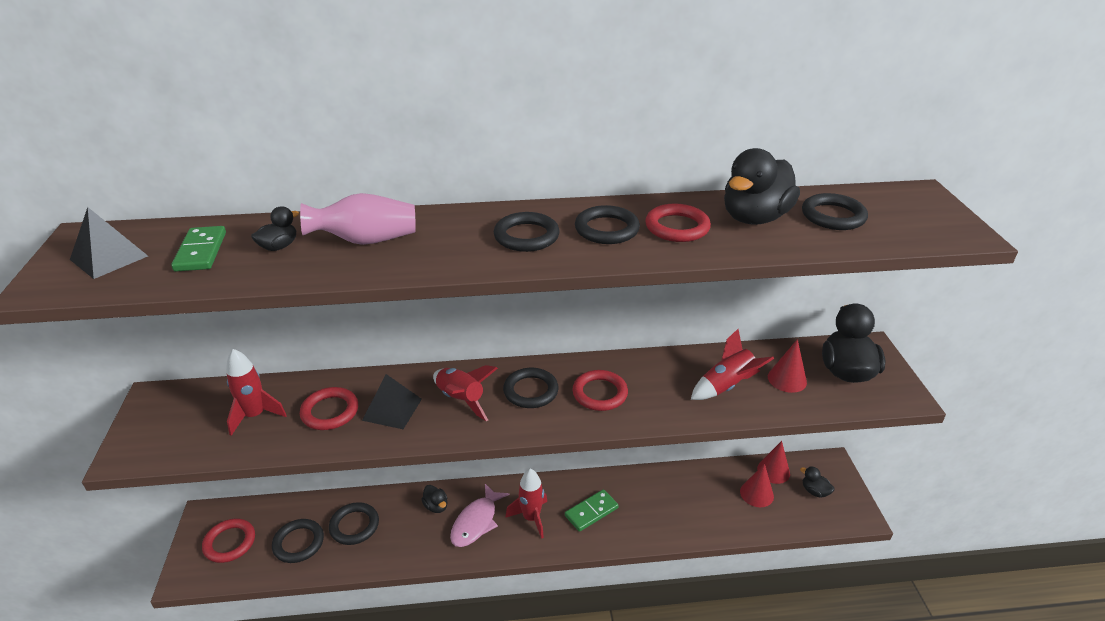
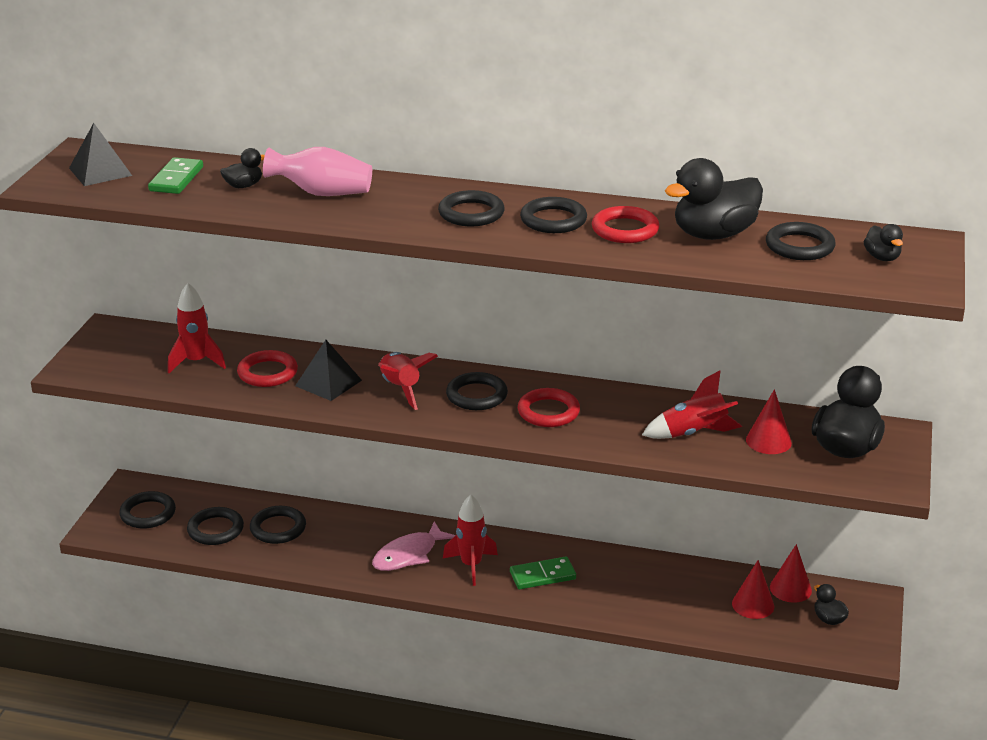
camera: 20 degrees right, 5 degrees down
red ring [202,519,255,563] -> black ring [119,491,176,529]
black duck [421,485,448,513] -> black duck moved to [863,224,903,261]

